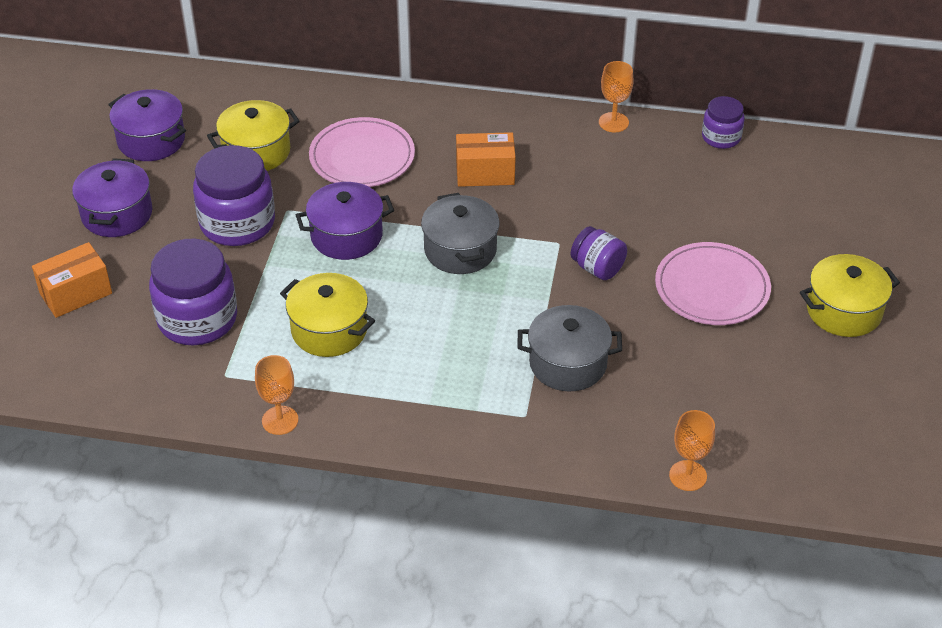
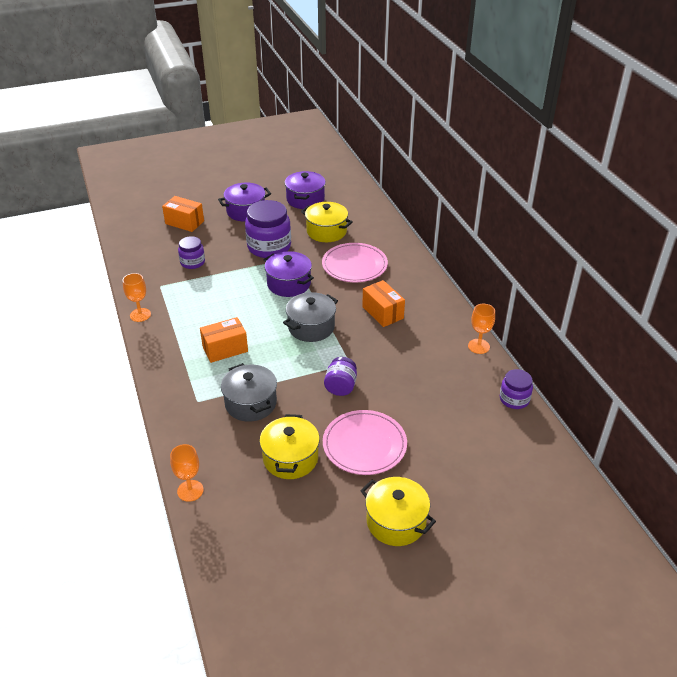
camera: 60 degrees right, 5 degrees down
purple jar [149,239,237,345] -> purple jar [178,236,205,269], size x0.55
yellow pot [280,273,375,357] -> yellow pot moved to [259,414,320,479]
none -> orange box [200,317,248,363]

